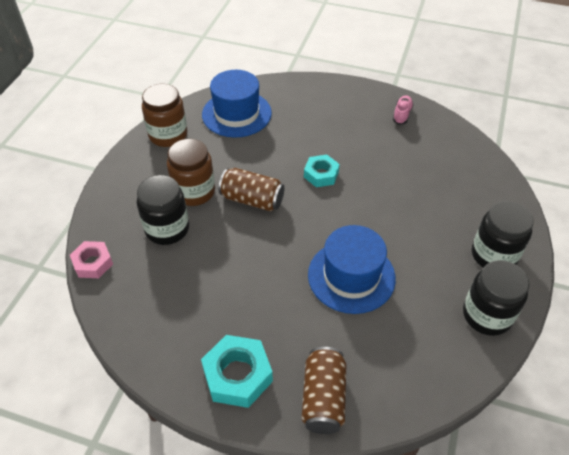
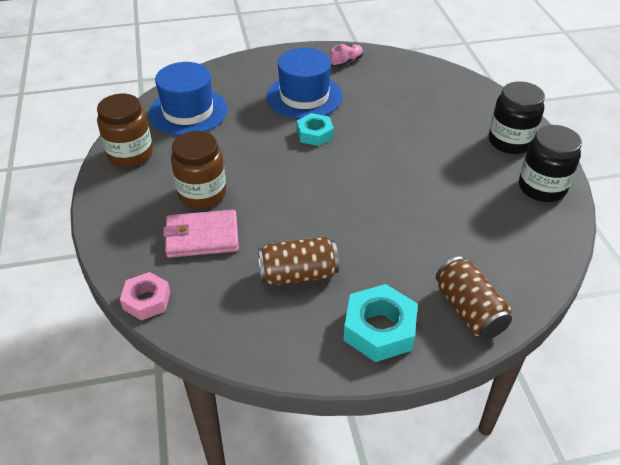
camera: 30 degrees left, 5 degrees down
black jar [137,175,189,245] -> pink wallet [163,210,239,258]
brown can [219,168,285,211] -> brown can moved to [258,237,339,285]
blue hat [308,225,396,314] -> blue hat moved to [267,48,343,119]
pink shoe [393,95,413,125] -> pink shoe turned 60 degrees clockwise [330,44,363,67]

